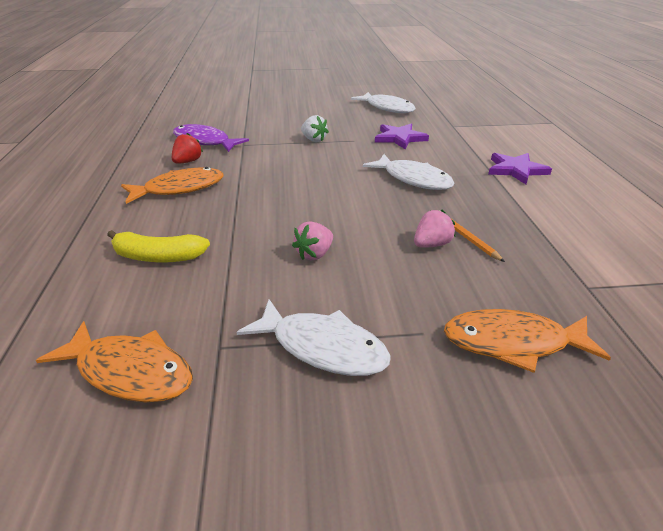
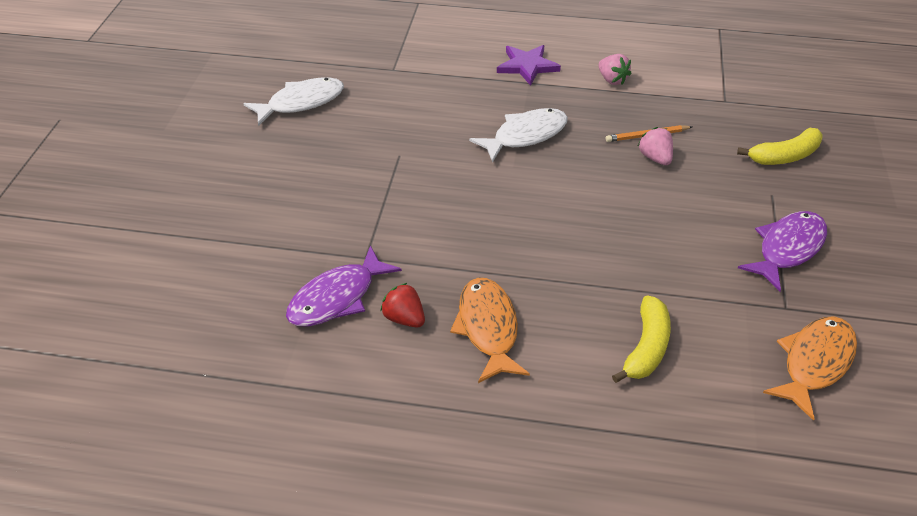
camera: 75 degrees left, 10 degrees up
white fish [237,299,391,376] -> purple fish [738,211,827,291]
pink strawberry [292,221,333,260] -> pink strawberry moved to [598,54,632,85]
white strawberry [301,115,329,142] -> none
purple star [375,124,429,149] -> none
orange fish [444,309,611,373] -> yellow banana [737,128,822,165]

